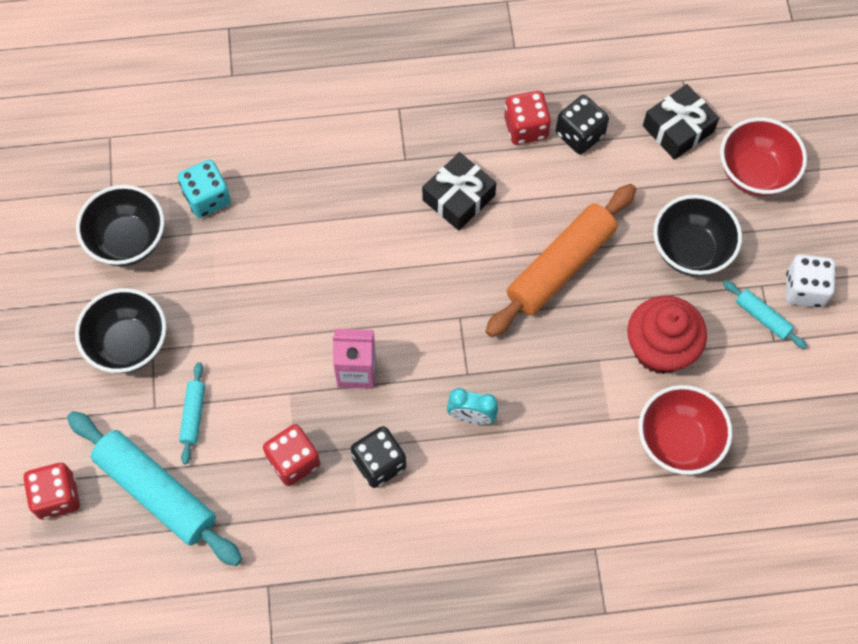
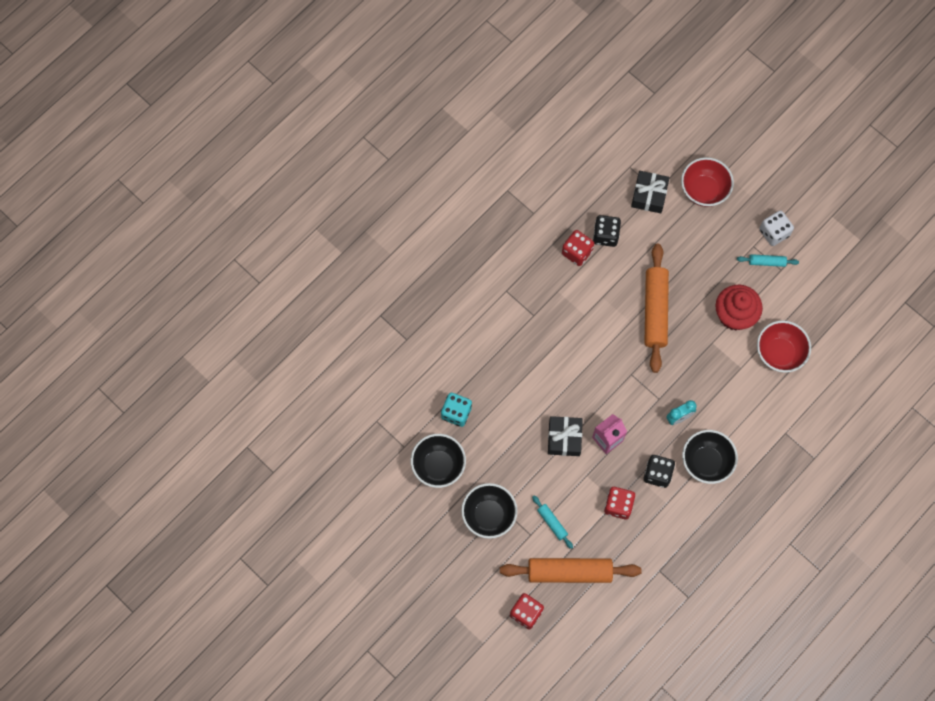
camera: 40 degrees left, 5 degrees up
turquoise rolling pin [67,411,242,566] -> orange rolling pin [500,558,642,583]
black gift [422,152,496,231] -> black gift moved to [548,416,583,456]
black bowl [653,194,742,276] -> black bowl moved to [682,430,738,484]

